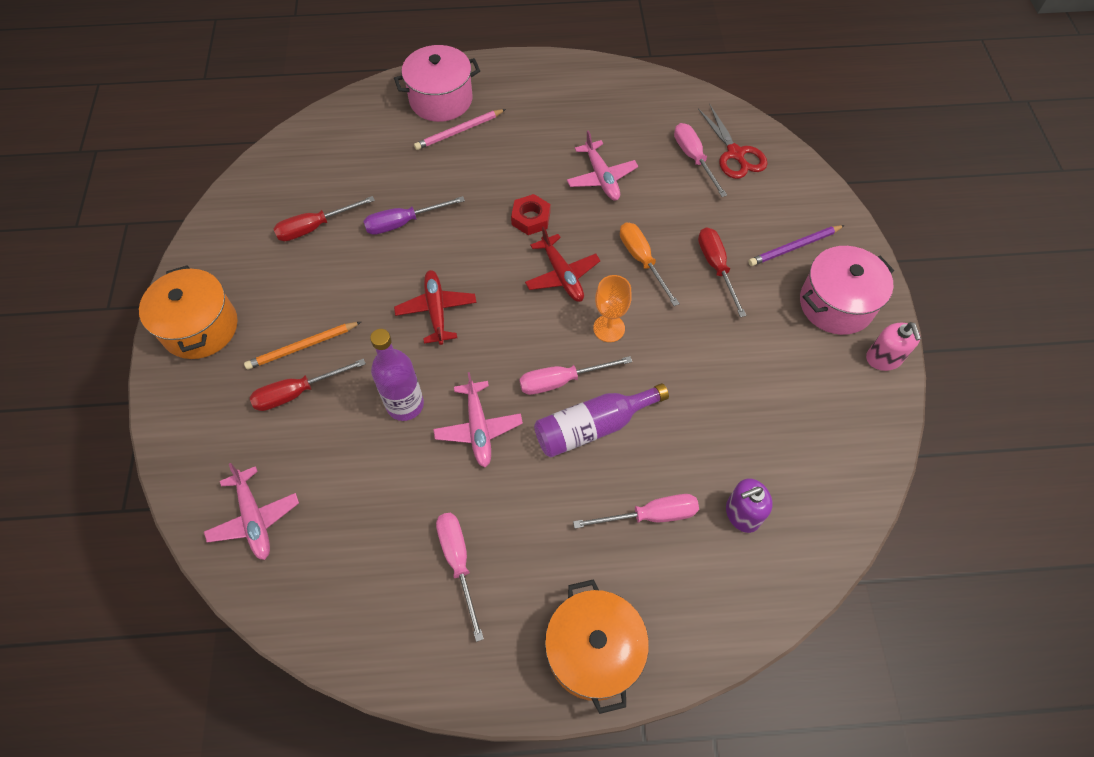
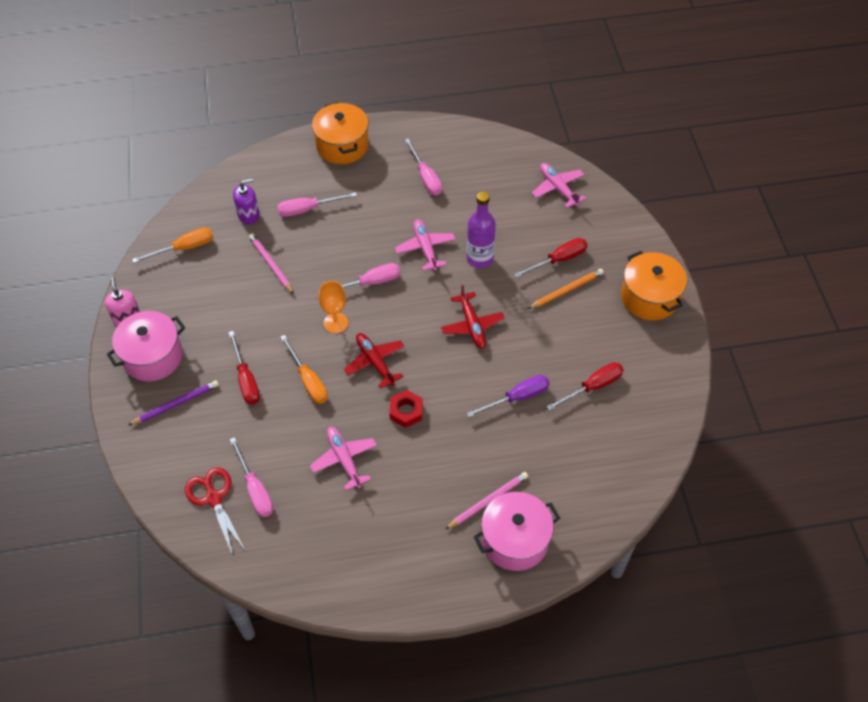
camera: 175 degrees right, 5 degrees down
purple bottle [534,383,669,457] -> none
none -> orange screwdriver [132,228,213,263]
none -> pink pencil [249,233,294,294]

